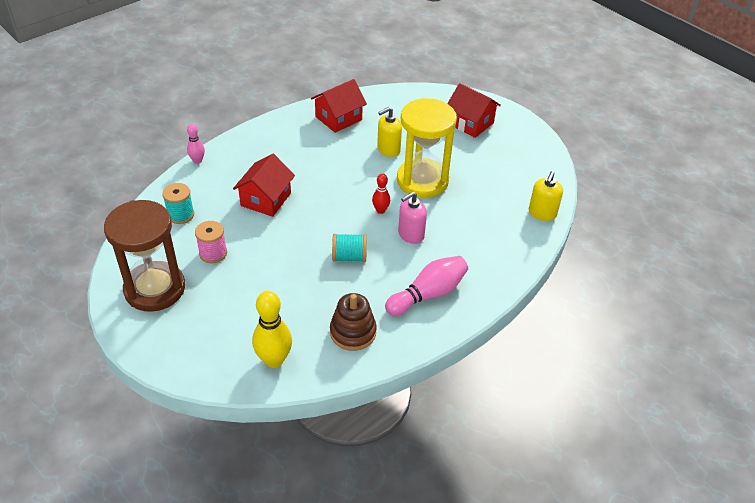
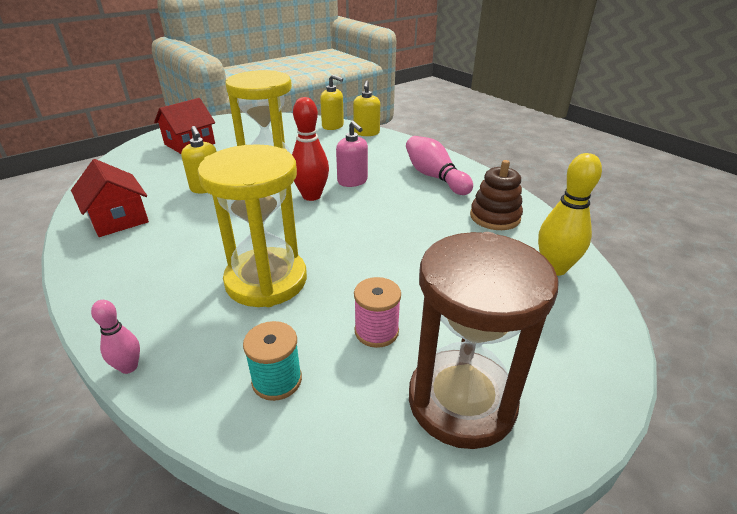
camera: 85 degrees left, 10 degrees down
red house [233,154,295,217] -> yellow hourglass [198,144,307,307]
turquoise spool [332,234,367,262] -> none
red bowling pin [372,174,390,214] -> red bowling pin [292,97,329,201], size x1.79
none -> yellow soap dispenser [353,80,380,136]

